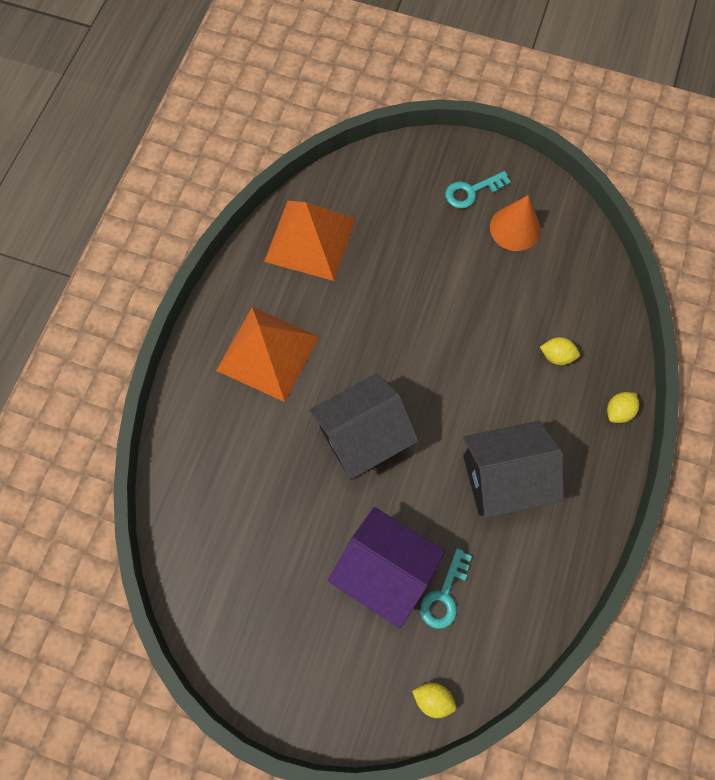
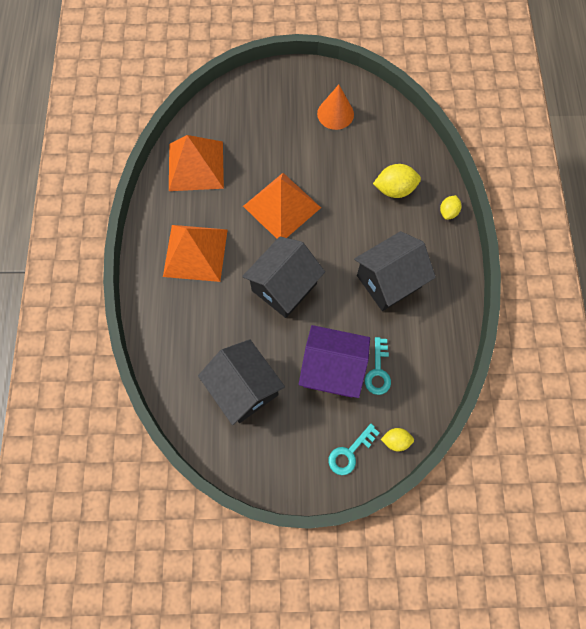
camera: 20 degrees left, 0 degrees up
turquoise key [445,171,511,209] -> turquoise key moved to [328,424,379,475]
yellow lemon [540,337,580,365] -> yellow lemon [373,164,421,198], size x1.66
none -> black house [198,339,285,425]
none -> orange pyramid [243,173,321,239]

